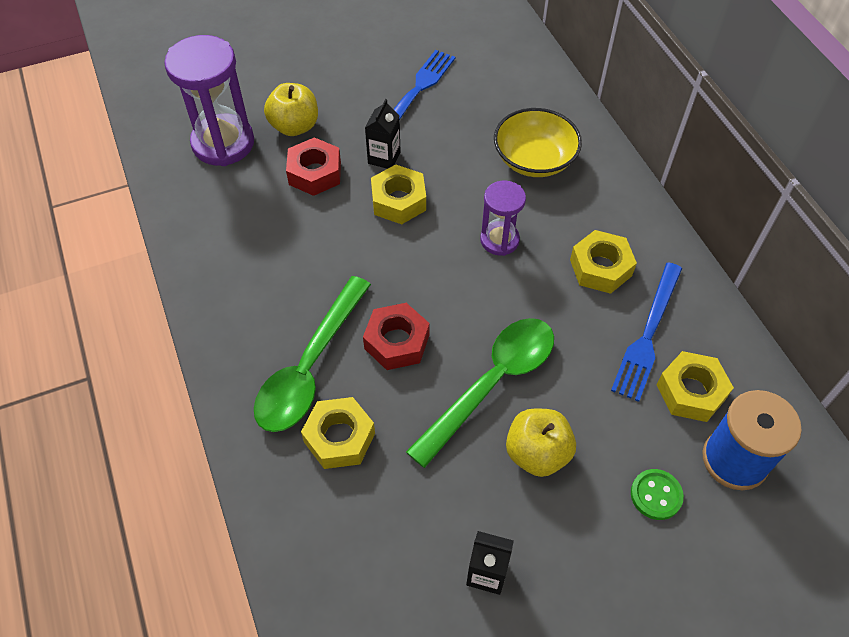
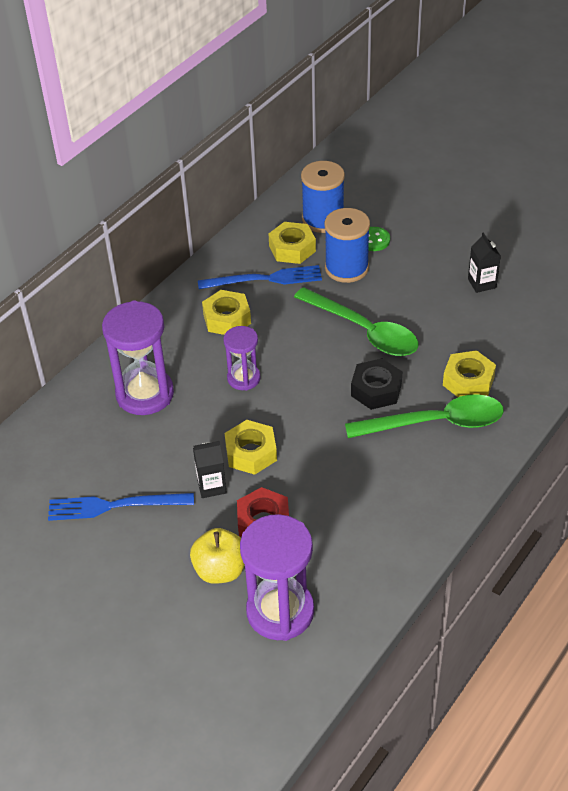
camera: 120 degrees left, 10 degrees down
red nut [363,303,430,370] -> black nut [351,358,403,410]
green spoon [406,318,554,468] -> green spoon turned 150 degrees counterclockwise [294,287,418,356]
yellow bowl [494,108,582,177] -> purple hourglass [102,300,174,415]
yellow apple [506,409,576,477] -> none
none -> blue spool [324,208,370,283]

